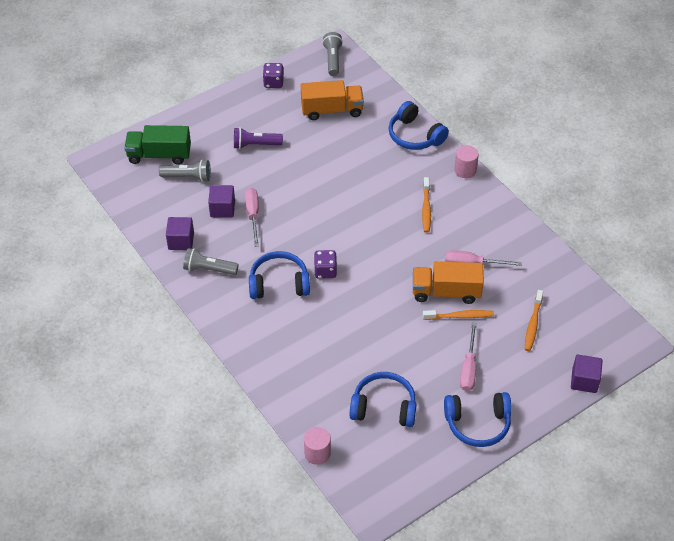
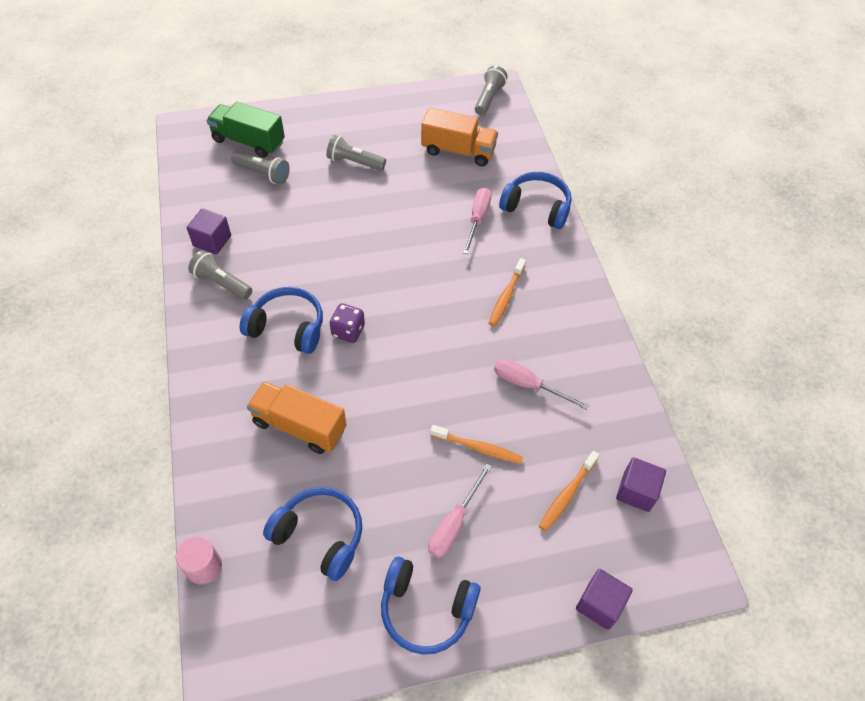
camera: 20 degrees right, 5 degrees up
purple cube [208,185,235,218] -> purple cube moved to [616,457,666,512]
purple flashlight [234,127,283,149] -> grey flashlight [326,135,386,171]
pink screwdriver [244,188,259,247] -> pink screwdriver moved to [463,187,492,254]
purple dice [263,63,284,88] -> none
blue headphones [389,101,449,150] -> blue headphones turned 135 degrees clockwise [499,172,572,229]
orange truck [413,261,484,304] -> orange truck moved to [247,381,346,454]
pink cylinder [454,145,479,178] -> none

